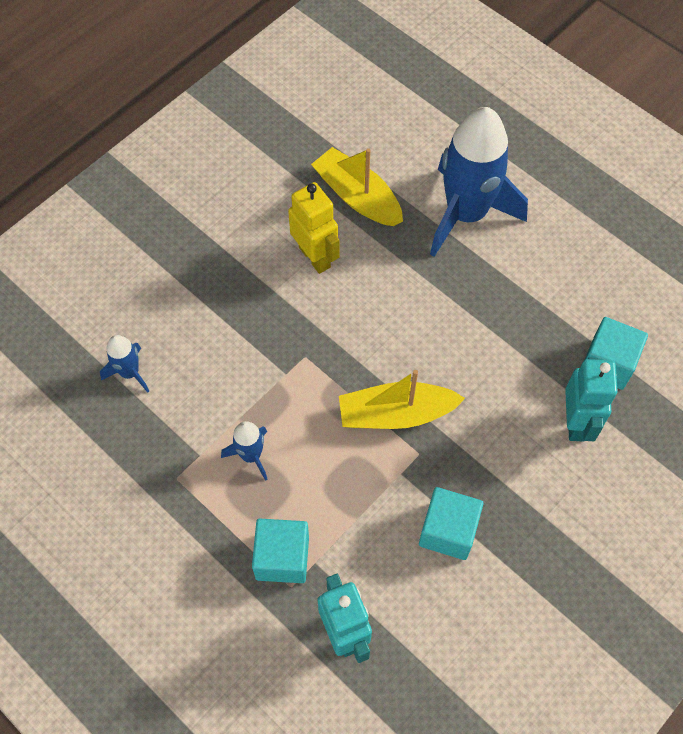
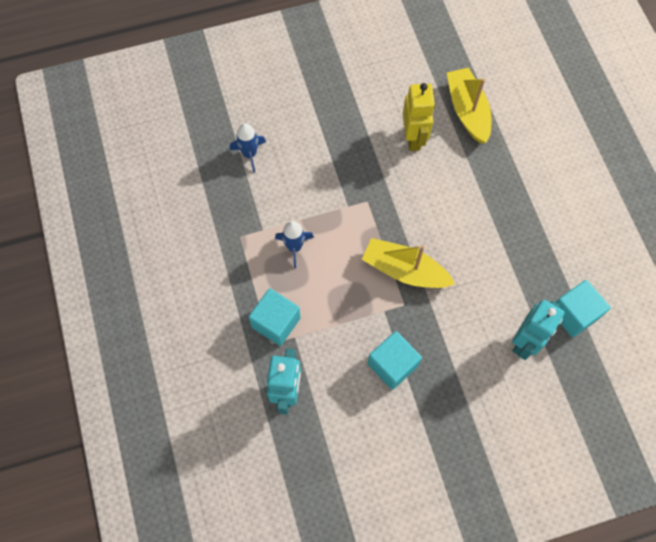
camera: 30 degrees right, 5 degrees up
blue rocket [430,107,528,257] -> none

